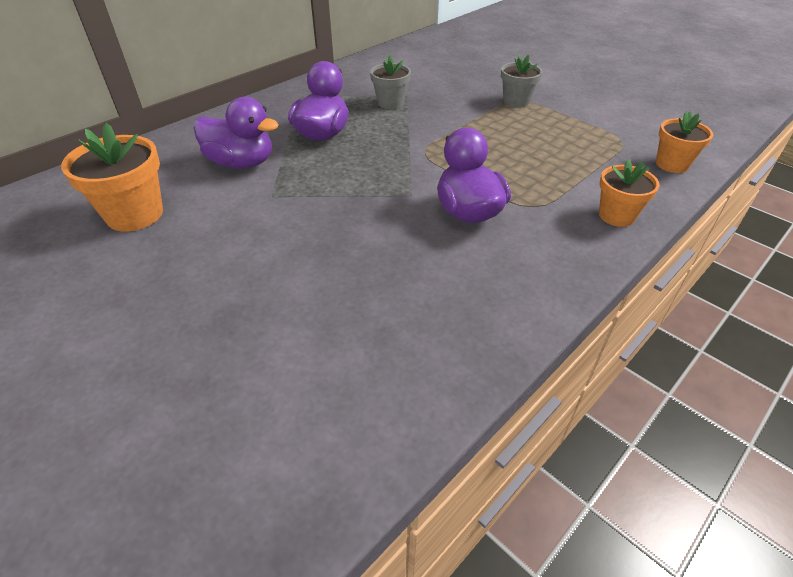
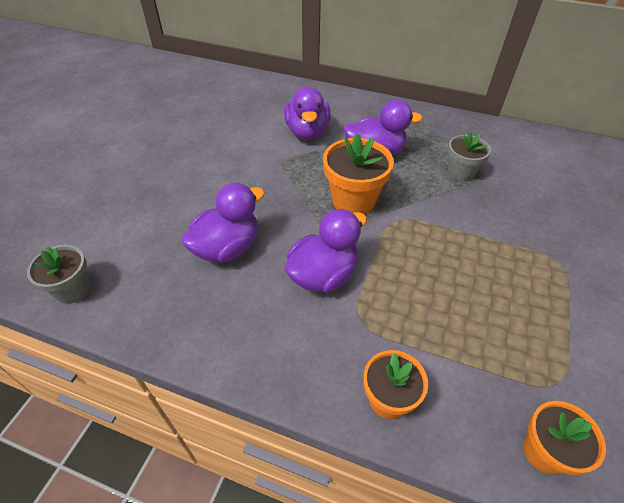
camera: 65 degrees right, 5 degrees up
orange flower pot [61,123,163,232] -> orange flower pot moved to [323,133,394,215]
grey flower pot [501,54,543,108] -> grey flower pot moved to [27,245,91,304]
none -> purple duck [182,183,265,263]

